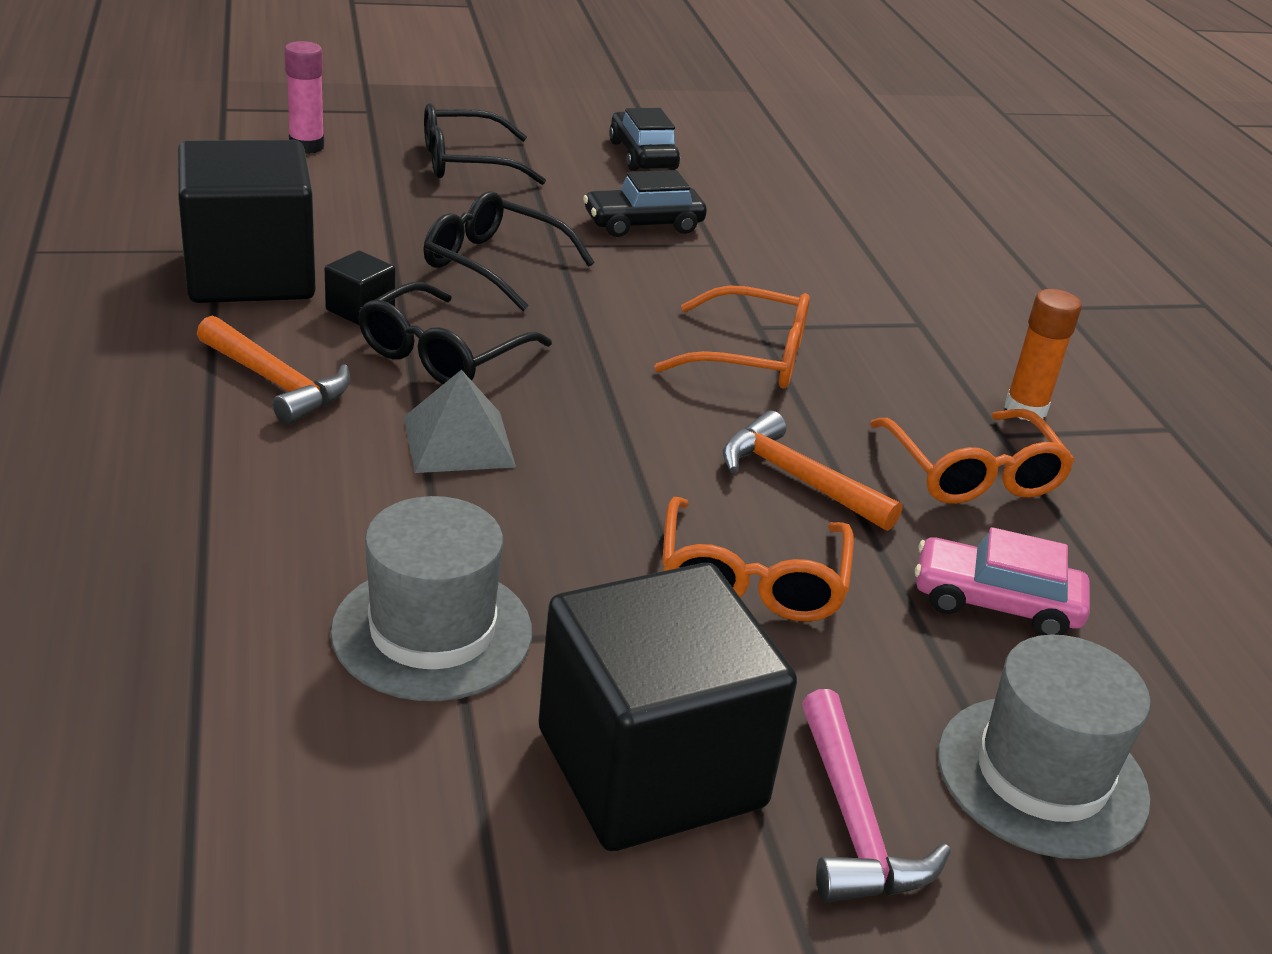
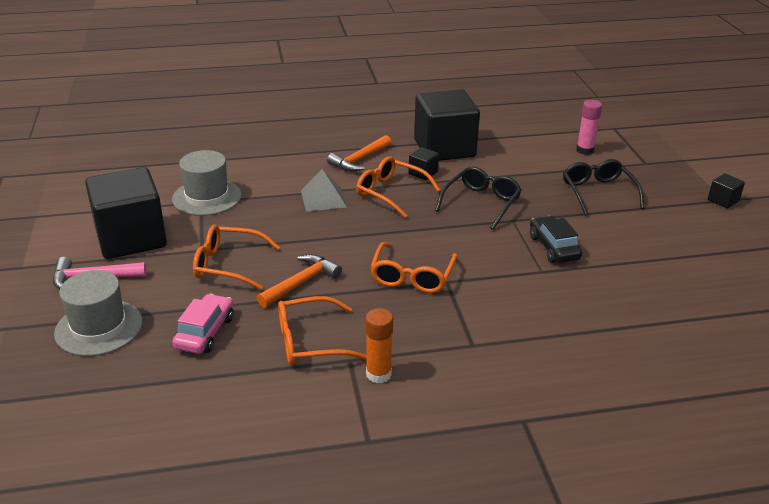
camera: 95 degrees right, 0 degrees up
black glasses [358,282,552,384] -> orange glasses [356,157,440,218]
black car [609,108,680,171] -> none
none -> black cube [708,174,745,208]

